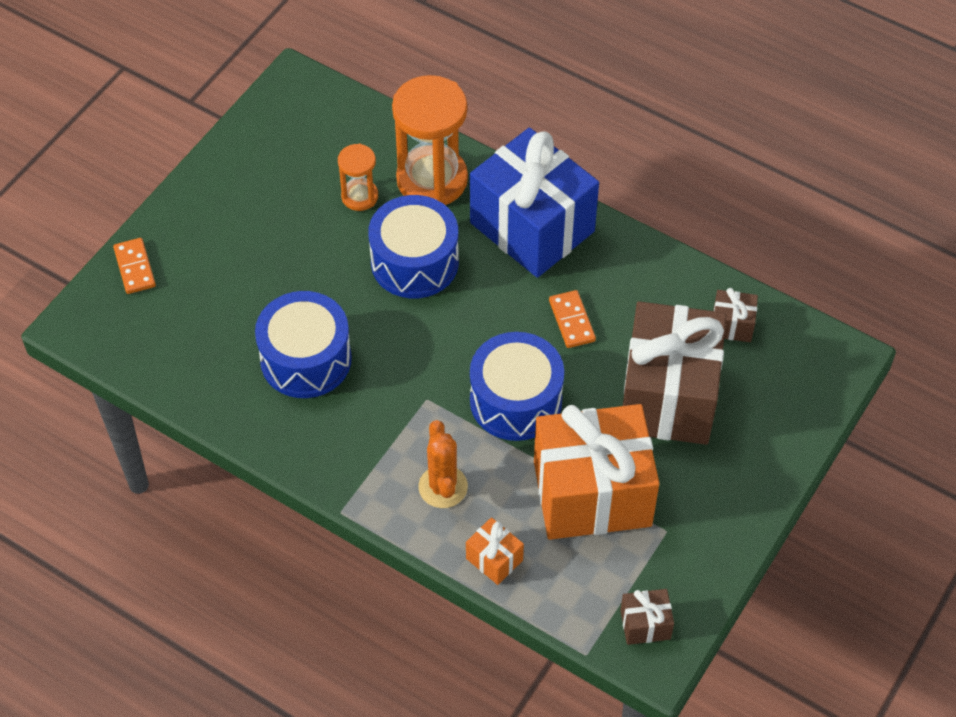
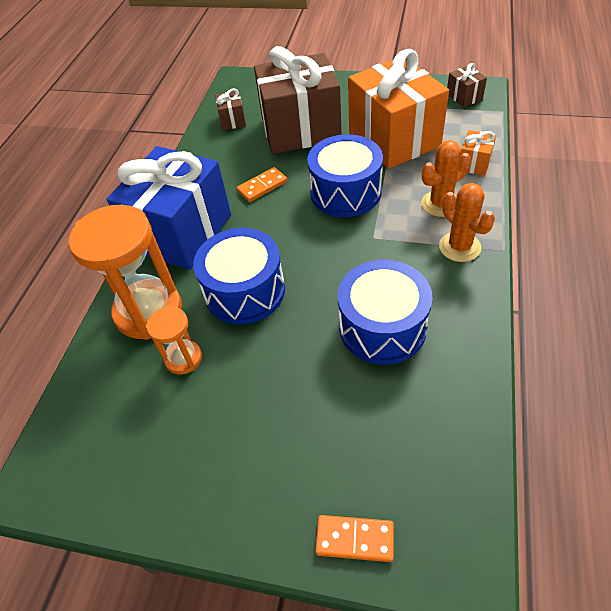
camera: 105 degrees left, 5 degrees down
orange domino [113,238,156,294] -> orange domino turned 45 degrees clockwise [315,515,394,562]
none -> orange cactus [439,183,495,262]

